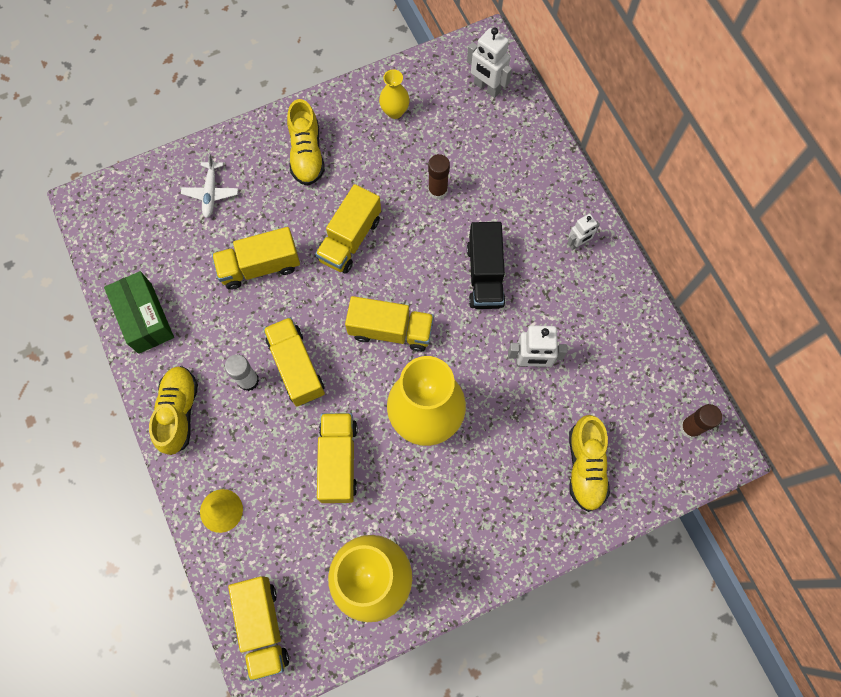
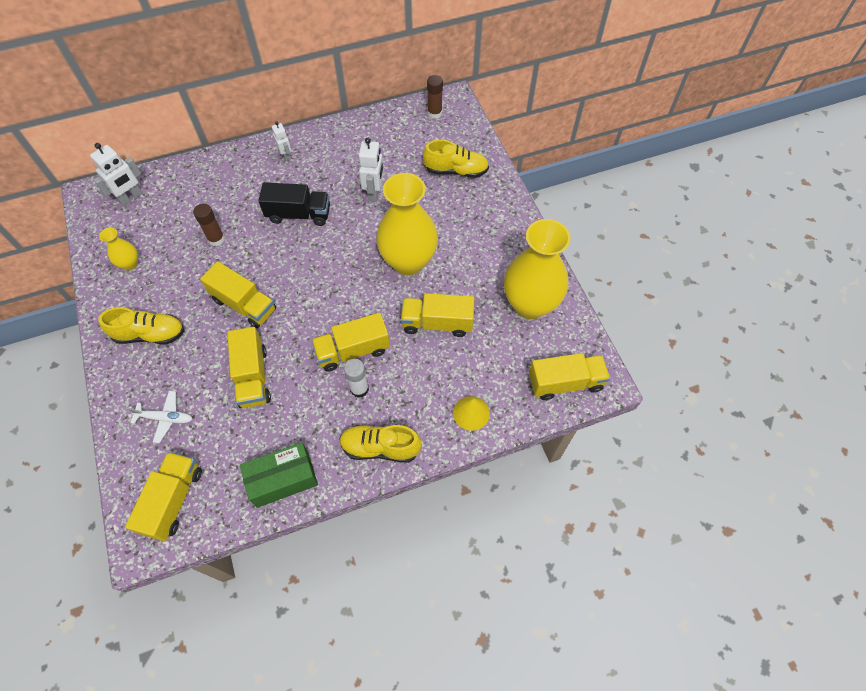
camera: 85 degrees left, 10 degrees down
yellow truck [345,296,434,352] -> yellow truck moved to [125,452,202,541]

